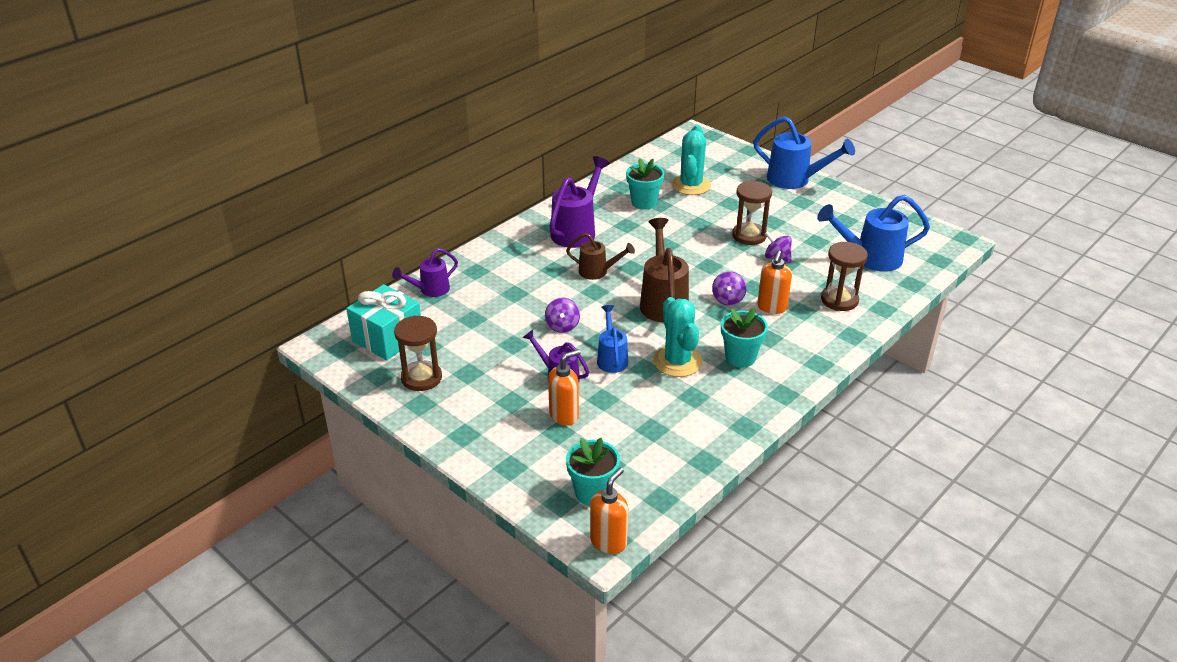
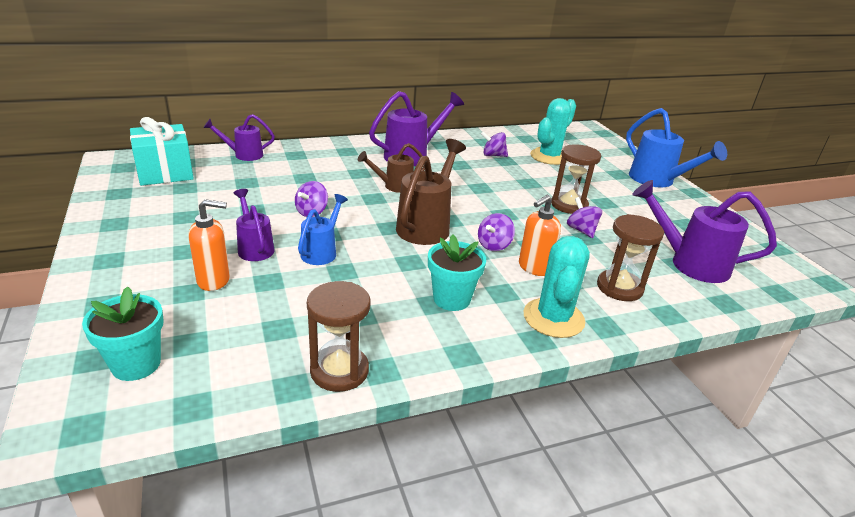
camera: 25 degrees right, 5 degrees down
brown hourglass [394,315,442,391] -> brown hourglass moved to [307,281,370,392]
brown watering can [566,233,635,280] -> brown watering can turned 120 degrees clockwise [358,143,425,193]
orange soap dispenser [590,468,628,554] -> none
turquoise flower pot [626,158,664,209] -> purple spinning top [481,131,508,157]
turquoise cactus [653,297,703,377] -> turquoise cactus moved to [523,236,590,338]
blue watering can [817,195,930,272] -> purple watering can [632,180,777,283]

